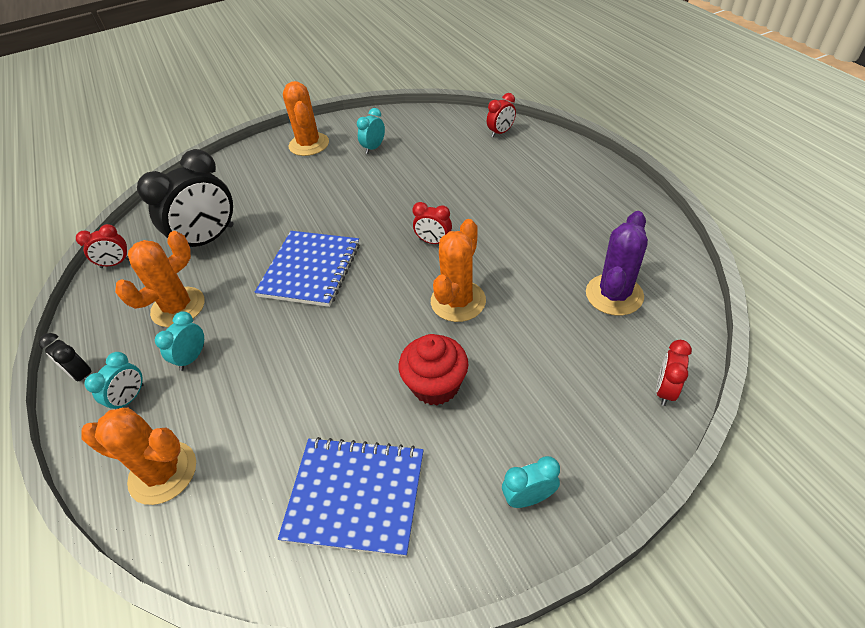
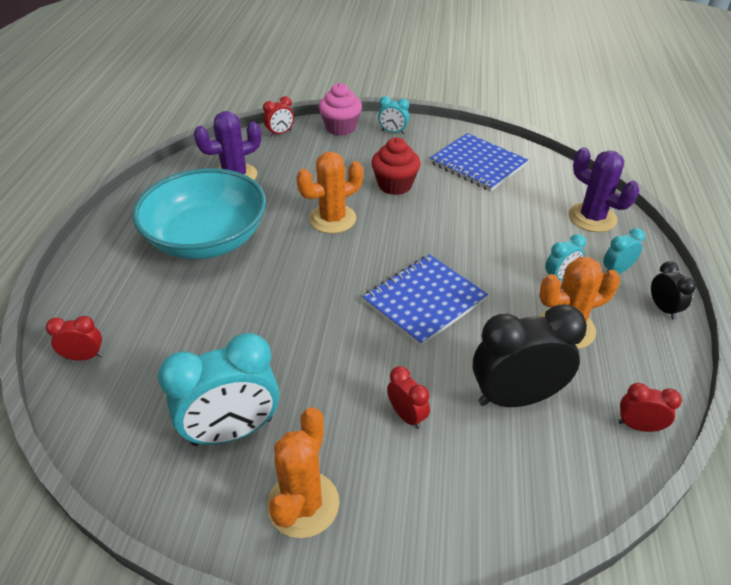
camera: 150 degrees left, 5 degrees down
orange cactus [81,408,196,505] -> purple cactus [568,147,639,232]
turquoise clock [357,108,385,154] -> turquoise clock [158,333,279,446], size x2.06
red clock [412,202,452,244] -> red clock moved to [387,366,430,429]
none -> turquoise bowl [132,168,266,259]
none -> pink cupcake [319,83,362,136]

